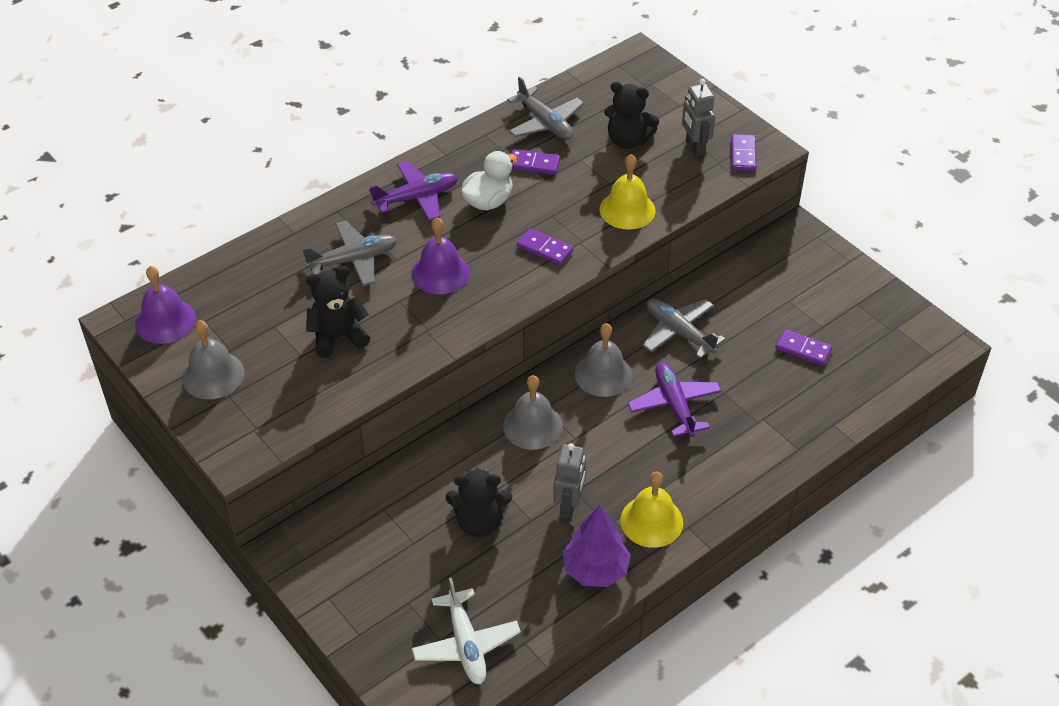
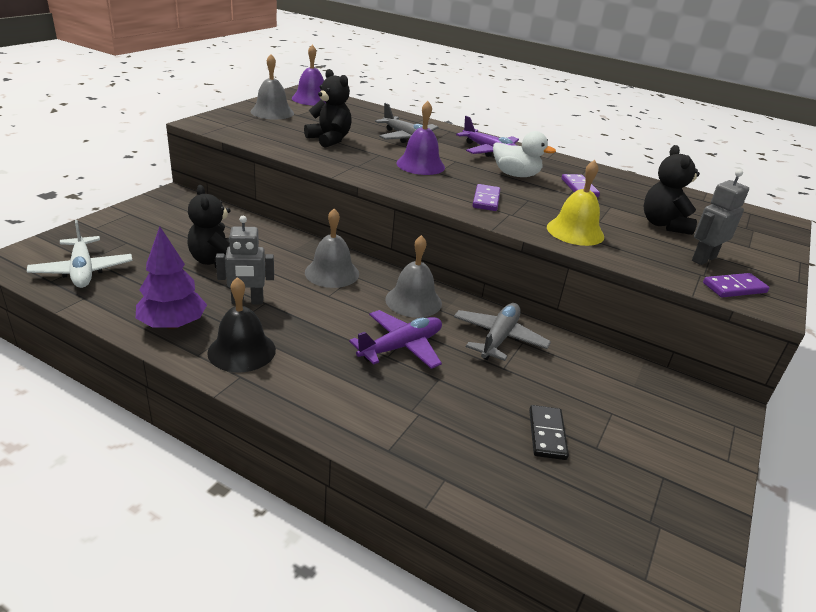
camera: 65 degrees right, 15 degrees down
white plane [412,578,521,684] -> white plane turned 75 degrees counterclockwise [27,220,132,288]
grey plane [507,77,584,140] -> none
yellow bell [620,472,683,548] -> black bell [207,277,276,372]
purple domino [775,329,832,366] -> black domino [529,405,569,460]

